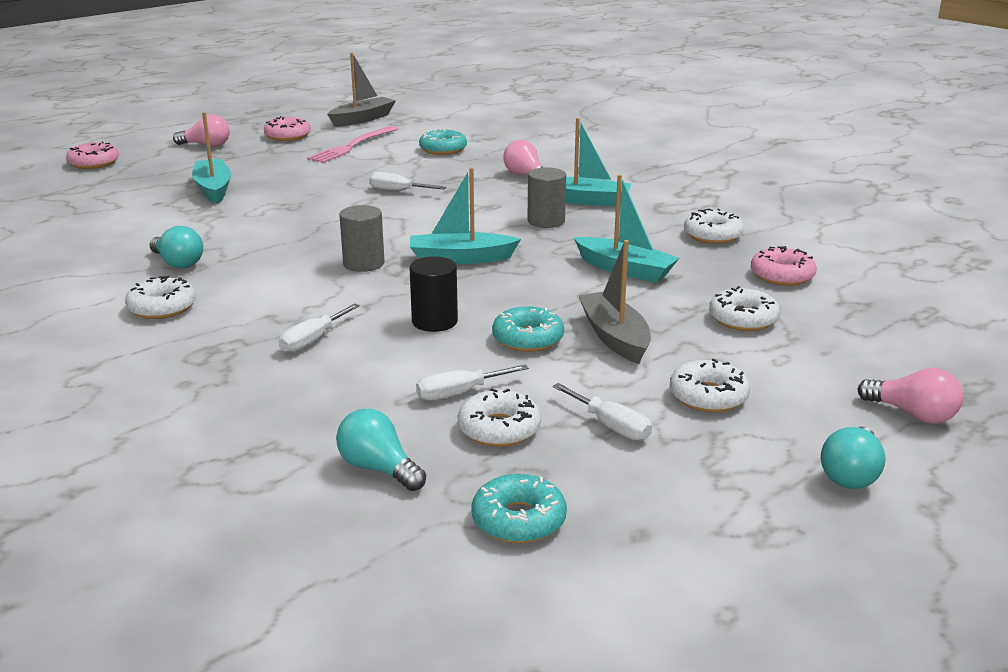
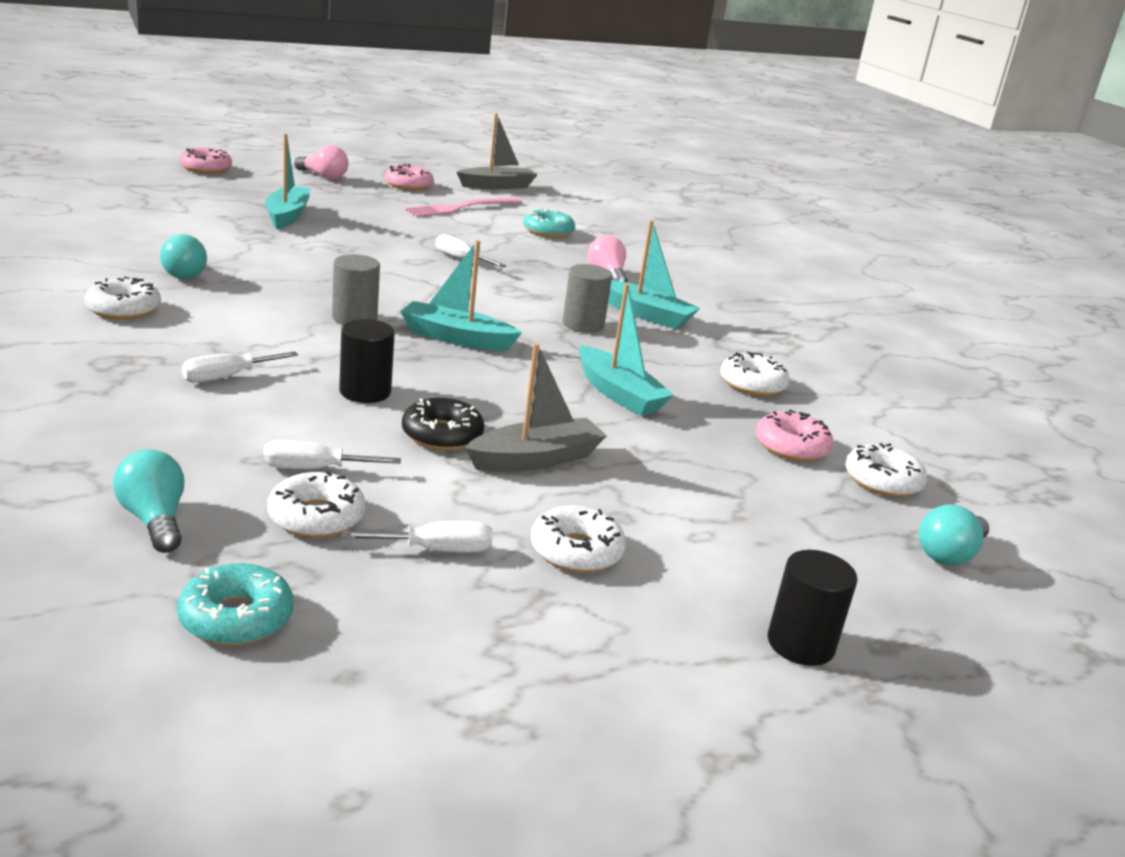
camera: 15 degrees right, 0 degrees up
turquoise donut [492,306,564,352] -> black donut [402,398,484,450]
white screwdriver [553,383,652,441] -> white screwdriver turned 75 degrees counterclockwise [342,521,493,552]
grey boat [578,240,651,364] -> grey boat turned 60 degrees clockwise [465,343,607,472]
white donut [709,286,780,331] -> white donut moved to [845,443,927,497]
turquoise light bulb [821,427,886,489] -> turquoise light bulb moved to [919,504,990,566]
pink light bulb [858,368,963,424] -> black cylinder [768,550,858,666]

